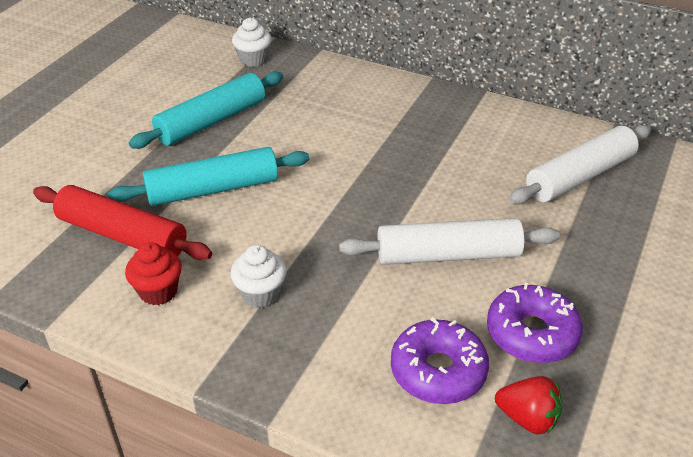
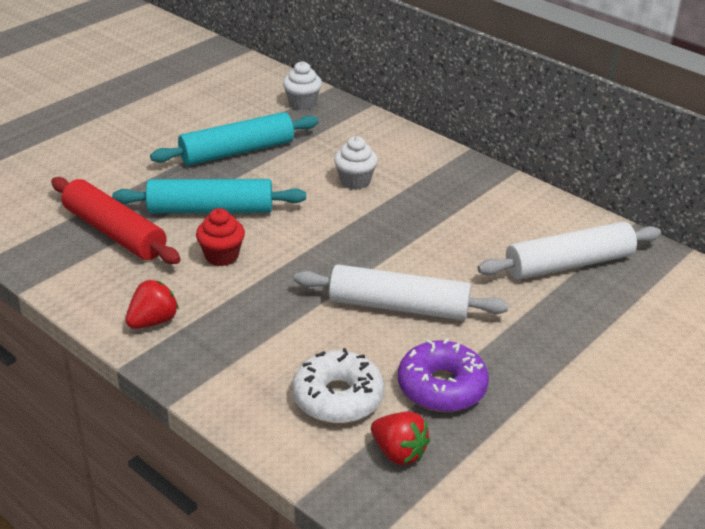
camera: 15 degrees right, 5 degrees down
red cupcake [125,242,182,305] -> red cupcake moved to [196,208,245,266]
white cupcake [230,245,286,308] -> white cupcake moved to [334,136,378,189]
purple donut [391,317,489,404] -> white donut [292,348,384,424]
none -> red strawberry [126,280,179,329]

